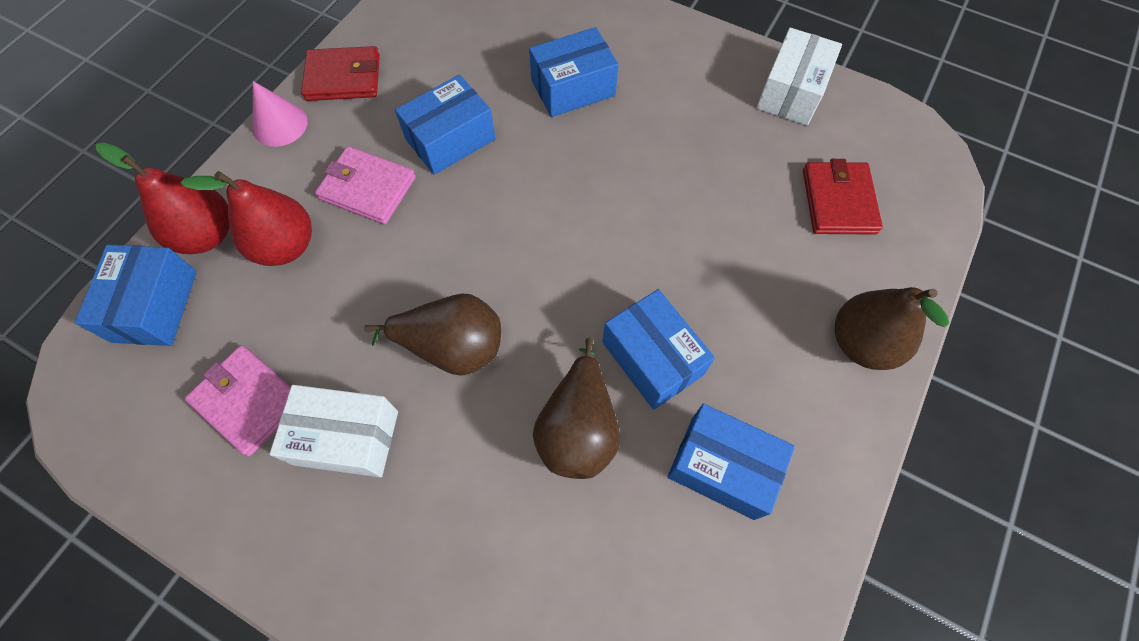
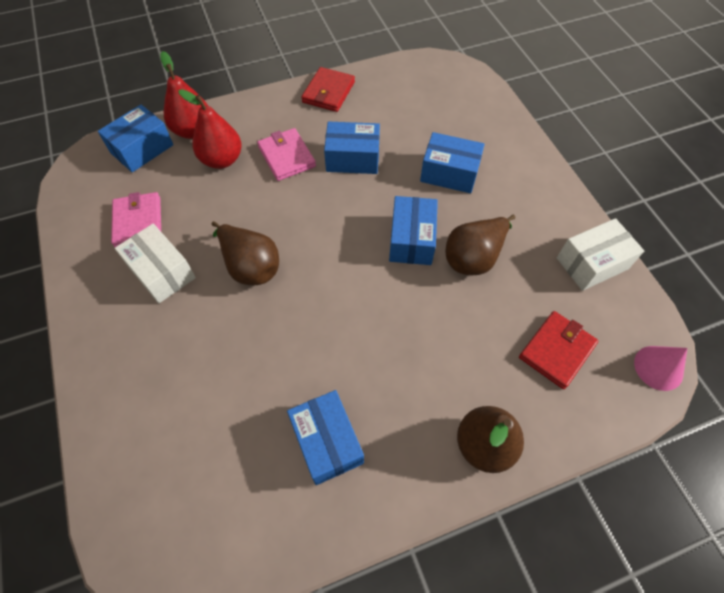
camera: 40 degrees right, 5 degrees down
pink cone [253,81,308,147] -> pink cone moved to [634,346,687,391]
red wallet [301,46,380,101] -> red wallet turned 75 degrees clockwise [301,67,355,112]
brown pear [533,338,620,479] -> brown pear moved to [445,215,515,275]
blue box [602,289,715,410] -> blue box moved to [389,196,438,265]

